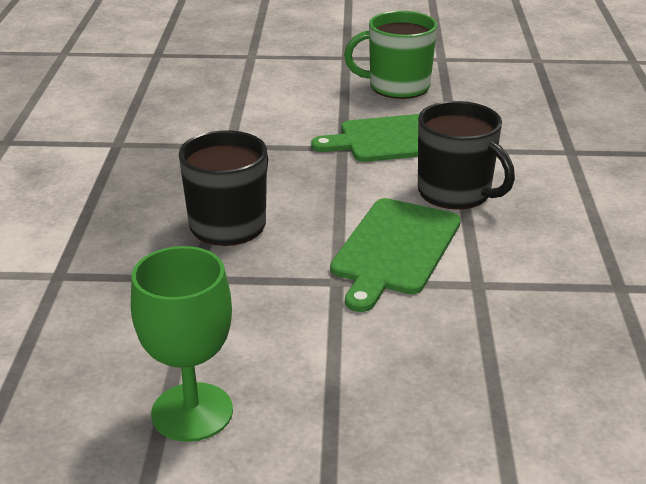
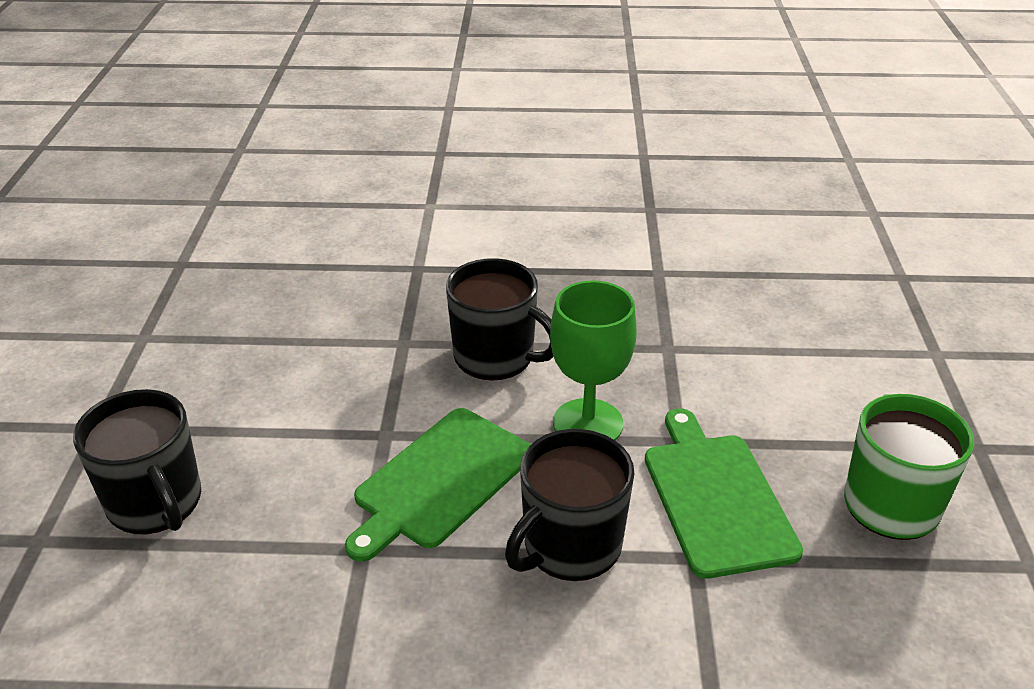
camera: 90 degrees right, 5 degrees up
green goblet [131,246,233,442] -> green goblet moved to [550,280,637,440]
green cutting board [330,198,461,312] -> green cutting board turned 75 degrees counterclockwise [345,408,531,562]
none -> black mug [73,389,201,534]

